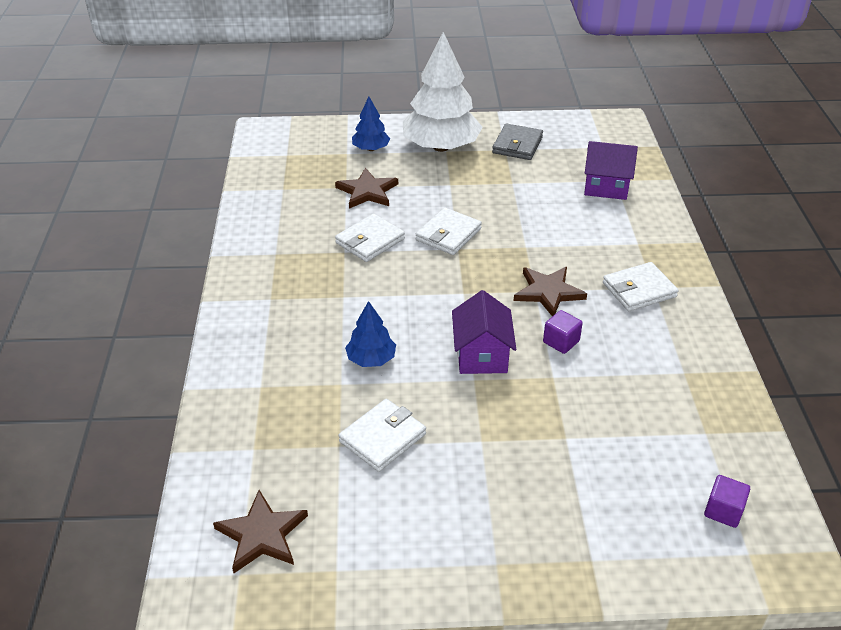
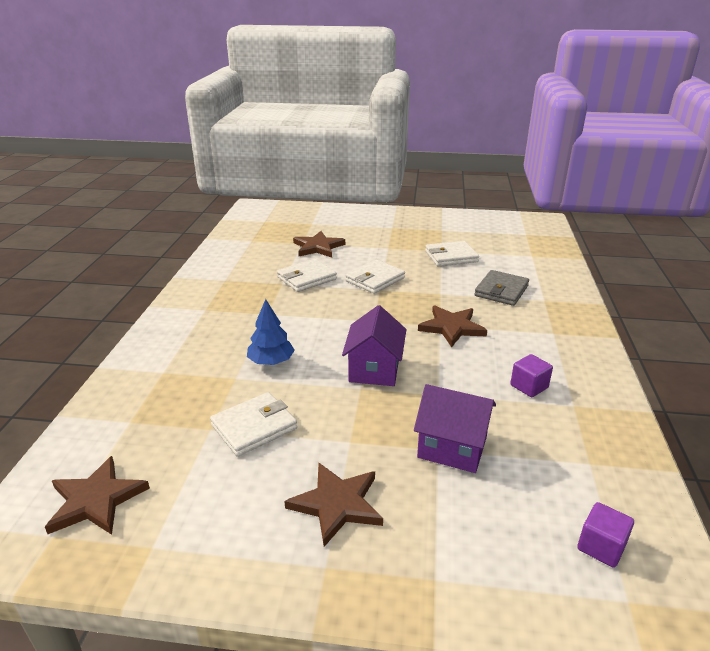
camera: 10 degrees right, 10 degrees down
blue tree [352,97,390,151] -> none
white tree [403,32,483,152] -> none
grey wallet [492,123,543,160] -> grey wallet moved to [474,270,529,306]
purple cube [543,310,583,354] -> purple cube moved to [510,354,553,397]
purple house [584,141,638,200] -> purple house moved to [414,384,496,473]
white wallet [603,262,679,311] -> white wallet moved to [425,241,479,266]
none -> brown star [284,463,383,547]

